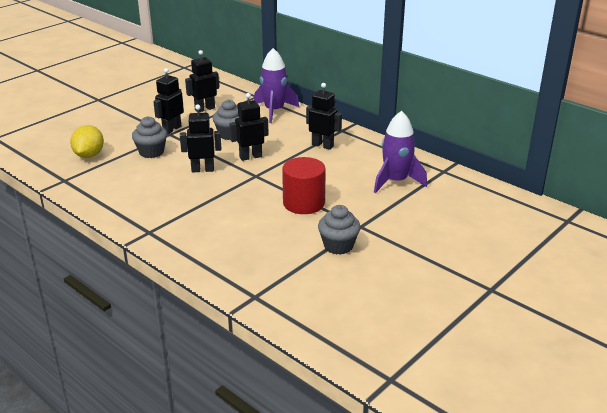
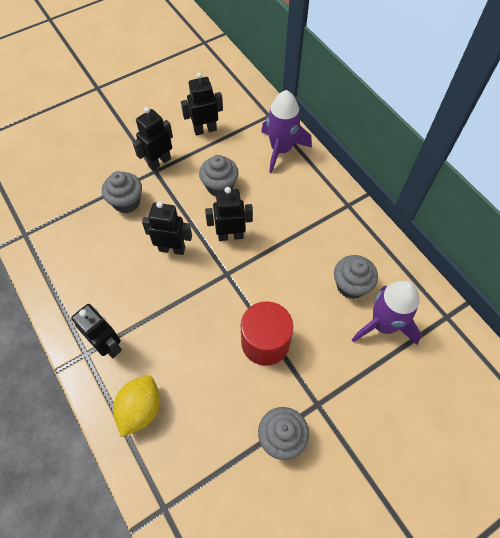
camera: 15 degrees right, 30 degrees up
yellow lemon [70,125,104,158] -> yellow lemon moved to [113,375,160,437]
black robot [306,83,342,150] -> black robot moved to [71,304,122,358]
none -> grey cupcake [334,255,378,299]

